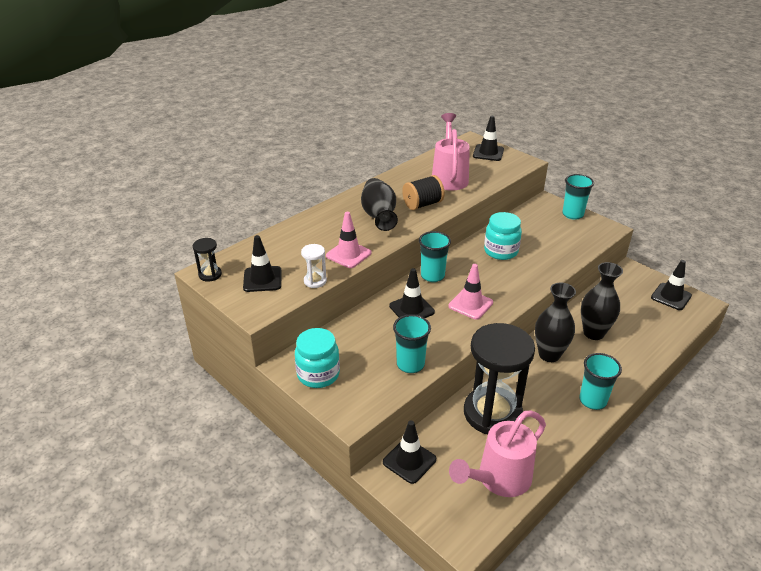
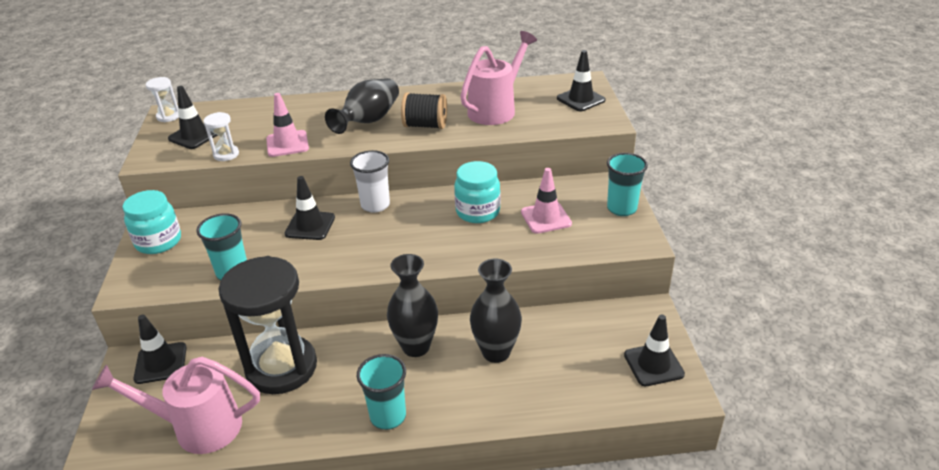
camera: 40 degrees right, 0 degrees up
black hourglass [193,238,222,282] -> white hourglass [146,77,179,122]
turquoise cup [419,231,451,282] -> white cup [350,150,390,213]
pink traffic cone [448,264,493,320] -> pink traffic cone moved to [521,168,572,234]

